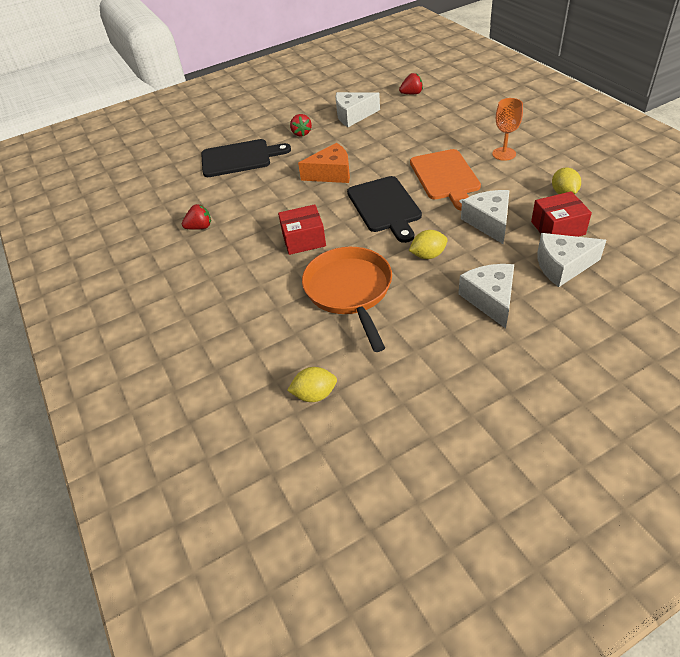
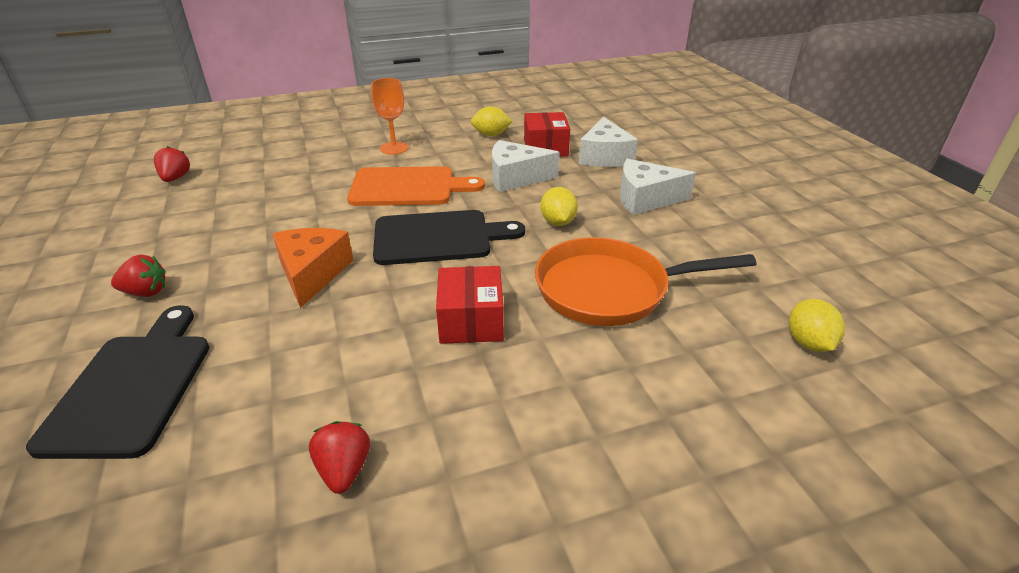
camera: 85 degrees left, 10 degrees down
white cheese [335,92,380,127] -> none

